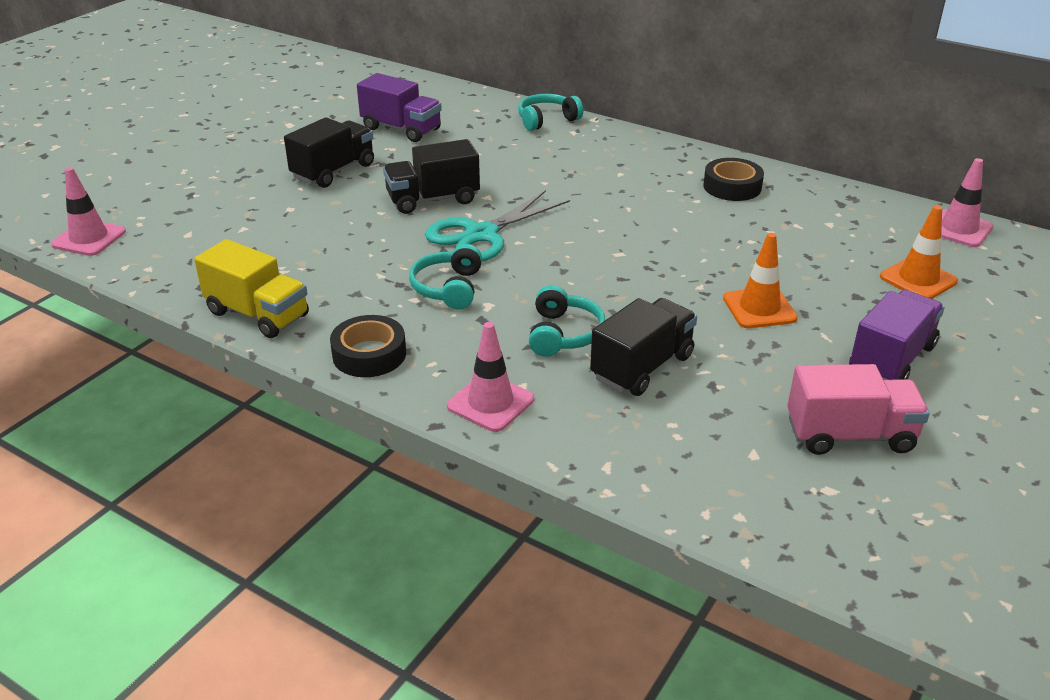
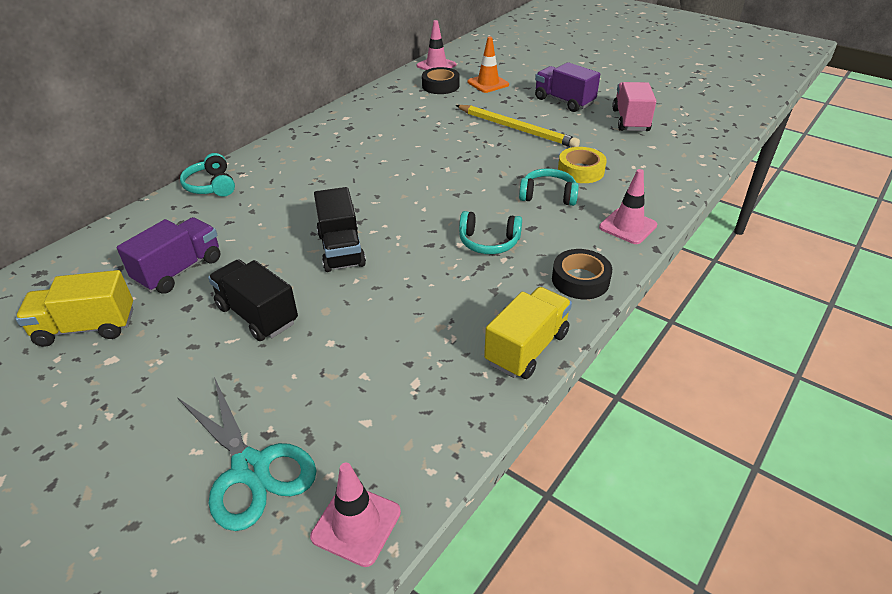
camera: 85 degrees left, 5 degrees up
turquoise scissors [425,190,570,262] -> turquoise scissors moved to [177,377,316,531]
black truck [590,298,697,396] -> yellow tape [558,147,607,183]
black tape [703,158,764,201] -> black tape moved to [422,67,460,94]
orange traffic cone [723,233,798,328] -> yellow pencil [456,105,580,147]
none -> yellow truck [15,270,133,347]

